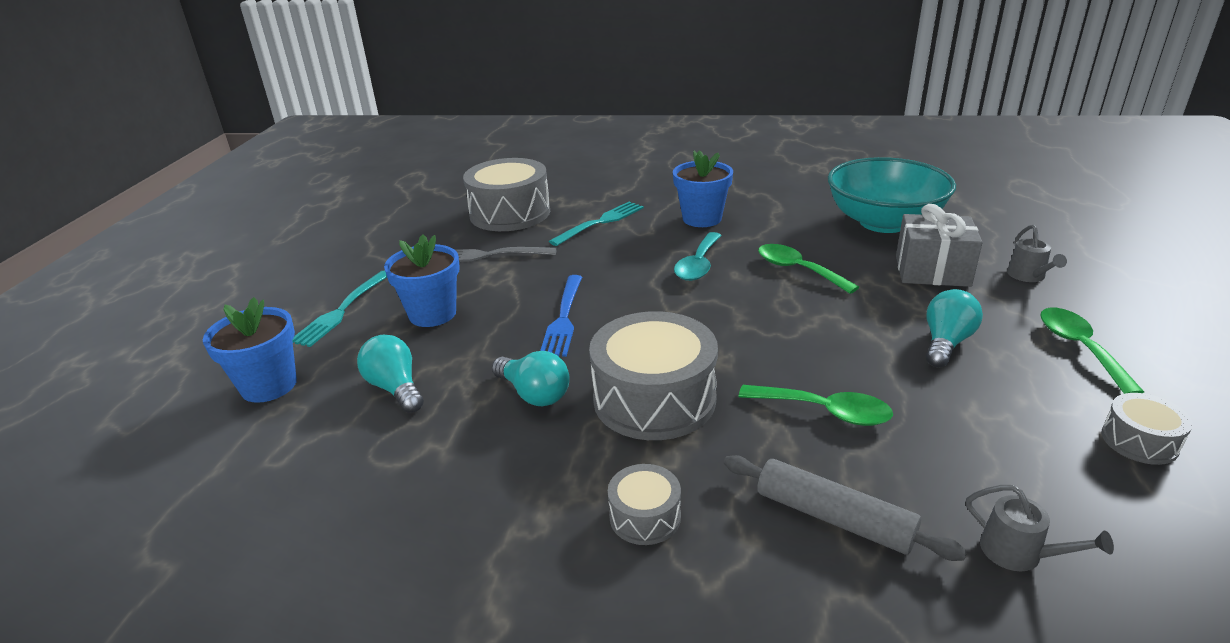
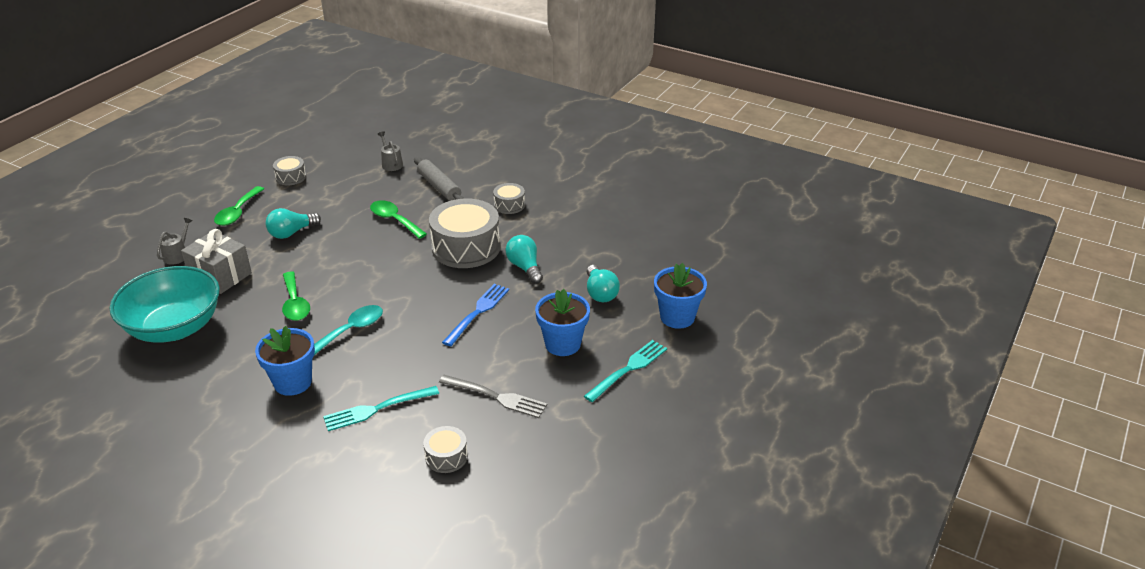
camera: 160 degrees left, 5 degrees up
grey drum [463,158,550,231] -> grey drum [423,426,468,473], size x0.48

